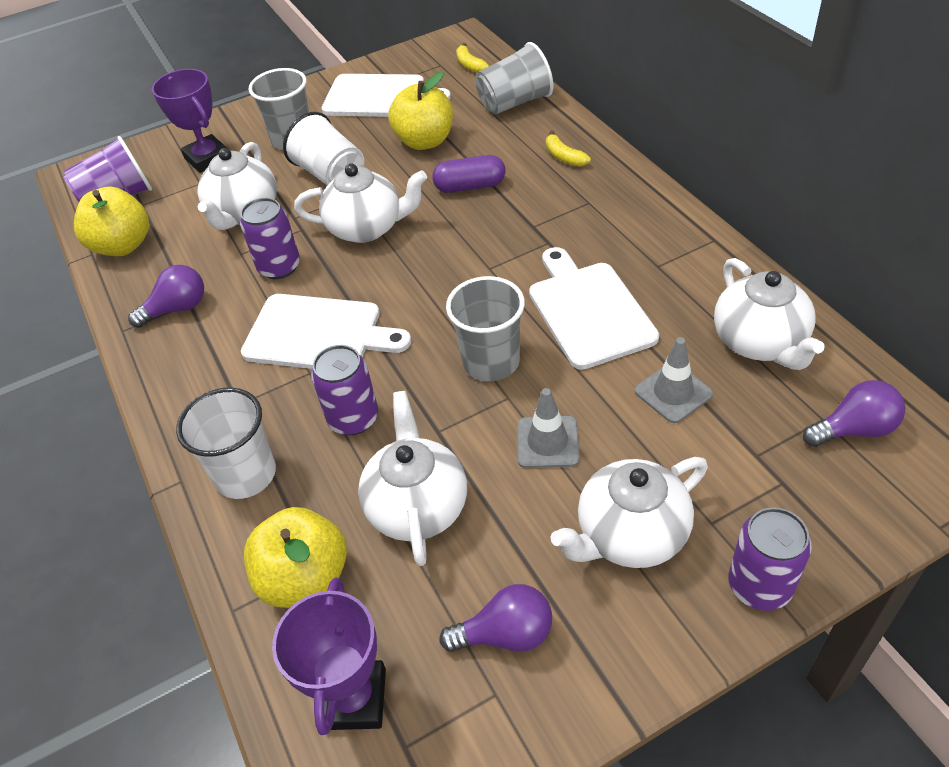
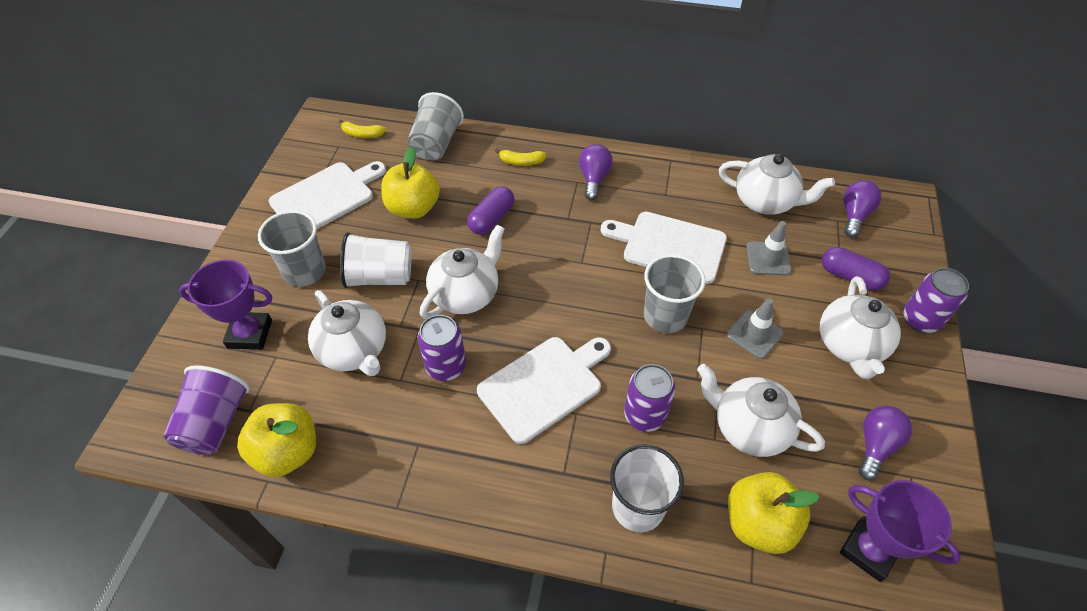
camera: 55 degrees left, 5 degrees up
purple light bulb [128,265,204,328] -> purple light bulb moved to [579,144,613,200]
none -> purple capsule [822,247,890,290]

